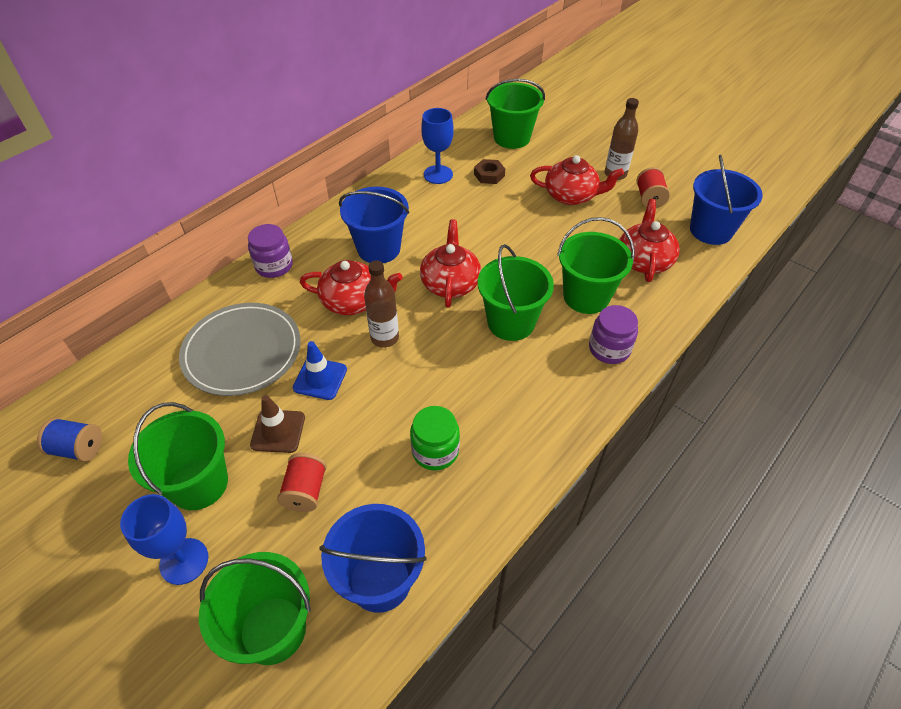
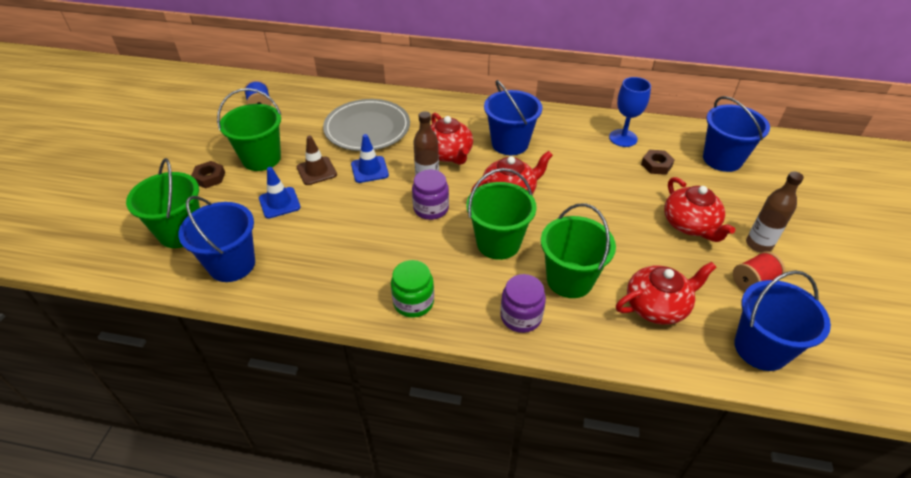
camera: 60 degrees right, 5 degrees down
blue goblet [120,494,208,585] -> brown nut [191,161,225,189]
purple jar [248,224,293,278] -> purple jar moved to [412,170,449,220]
red spool [277,453,327,512] -> blue traffic cone [259,167,301,219]
green jar [410,406,460,471] -> green jar moved to [391,260,434,318]
green bucket [486,79,545,149] -> blue bucket [703,96,770,172]

